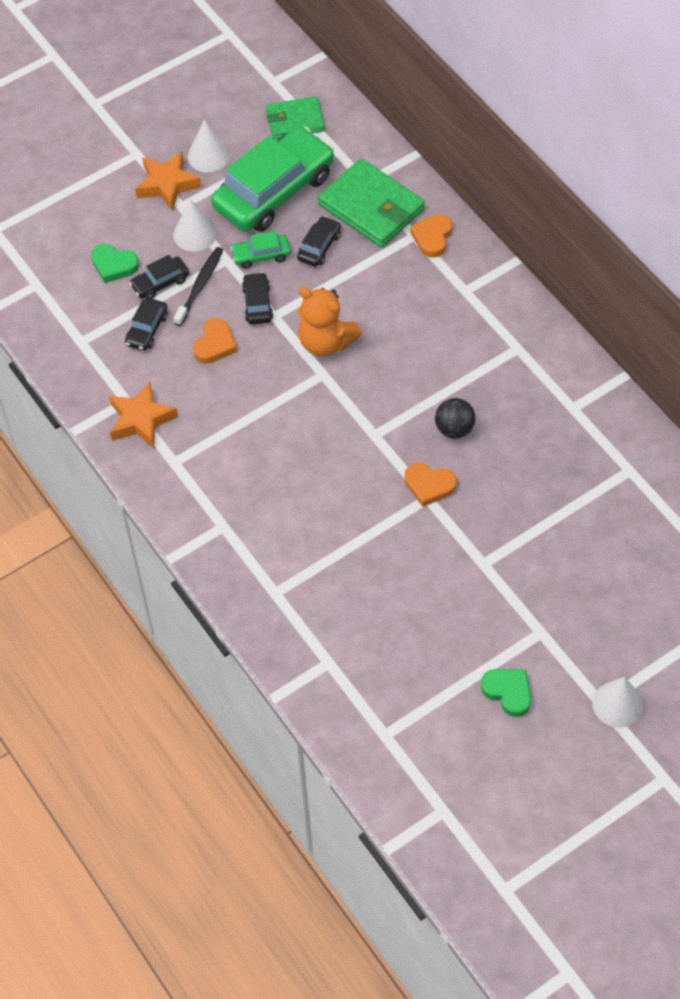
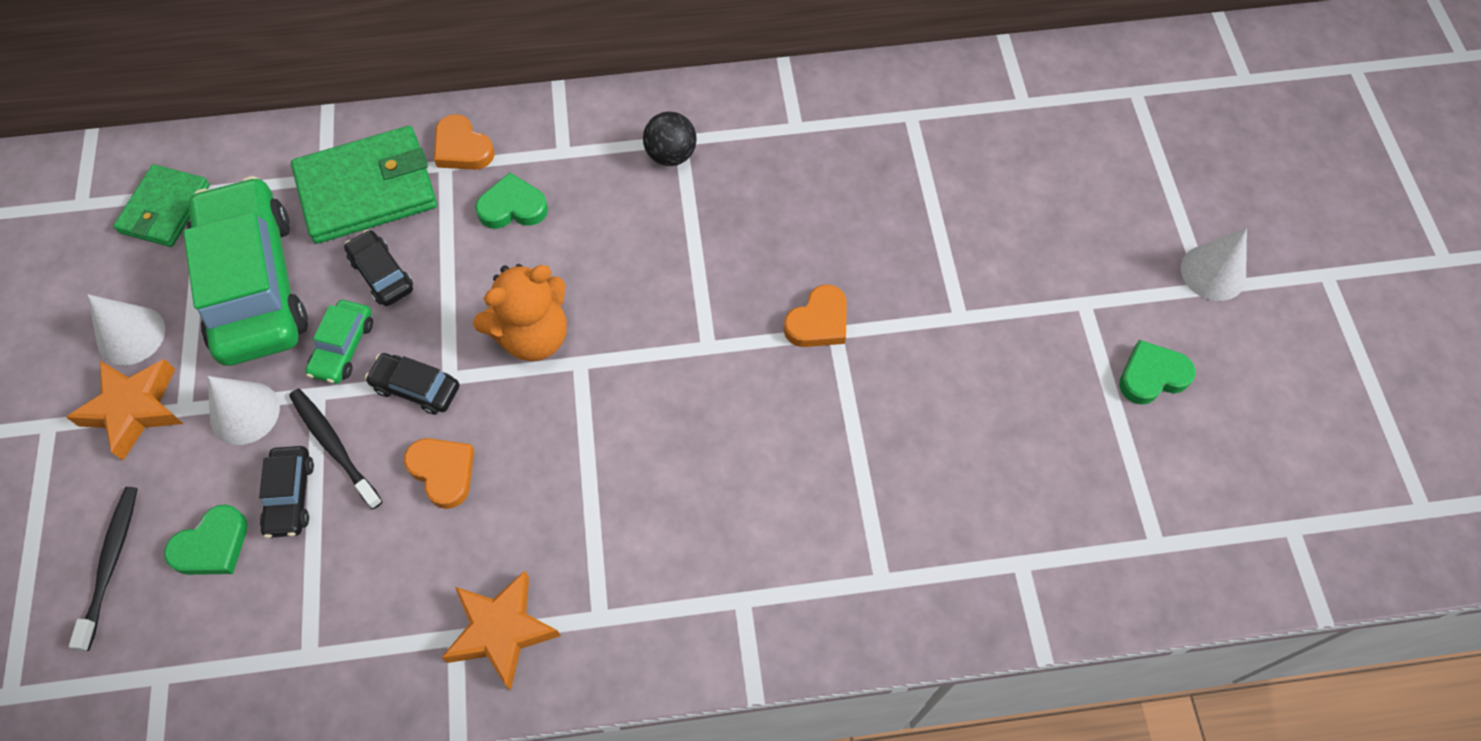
camera: 65 degrees left, 5 degrees up
black car [125,298,168,351] -> none
black ball [435,398,475,438] -> black ball moved to [643,112,697,166]
none -> black toothbrush [69,487,138,651]
none -> green heart [475,173,548,229]

